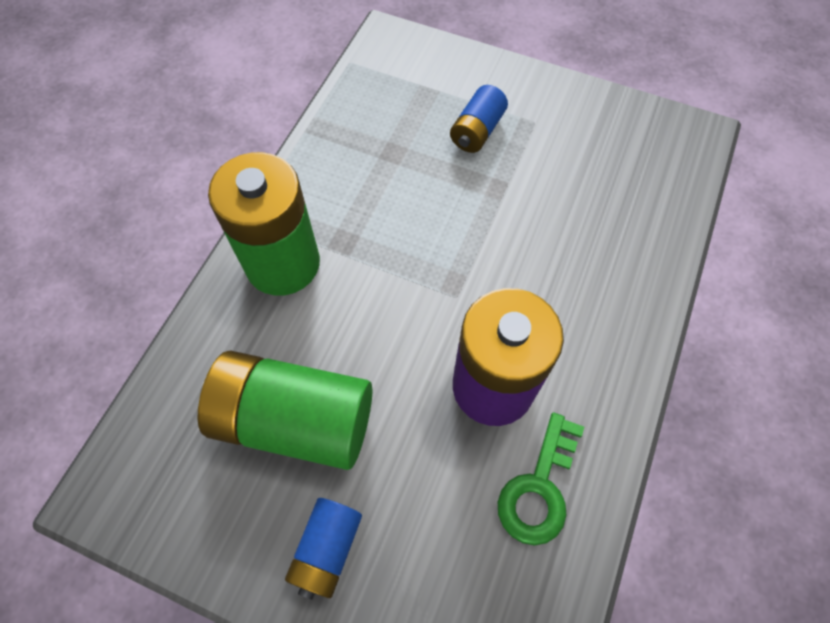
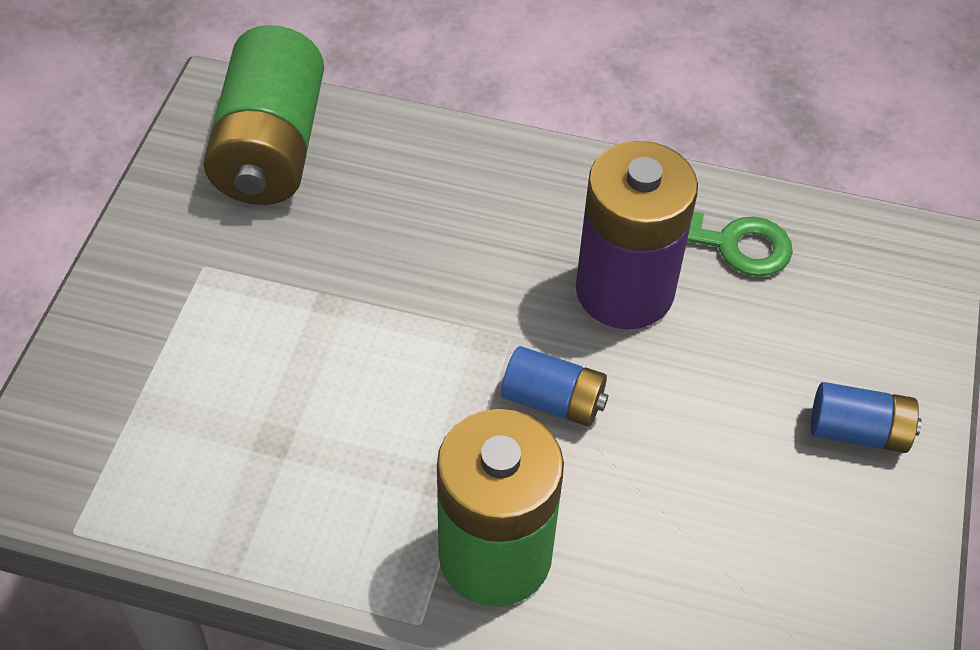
camera: 100 degrees left, 10 degrees down
green battery [198,350,372,470] -> green battery moved to [203,25,324,205]
blue battery [450,85,508,153] -> blue battery moved to [501,346,608,427]

